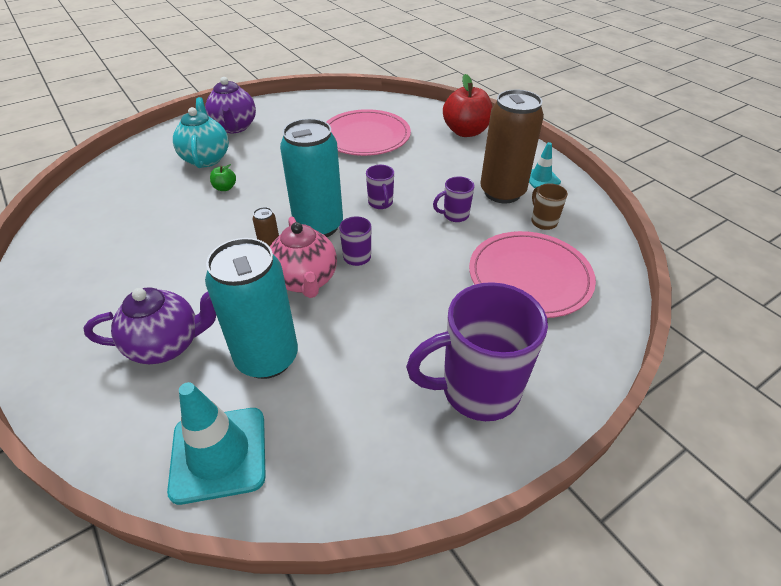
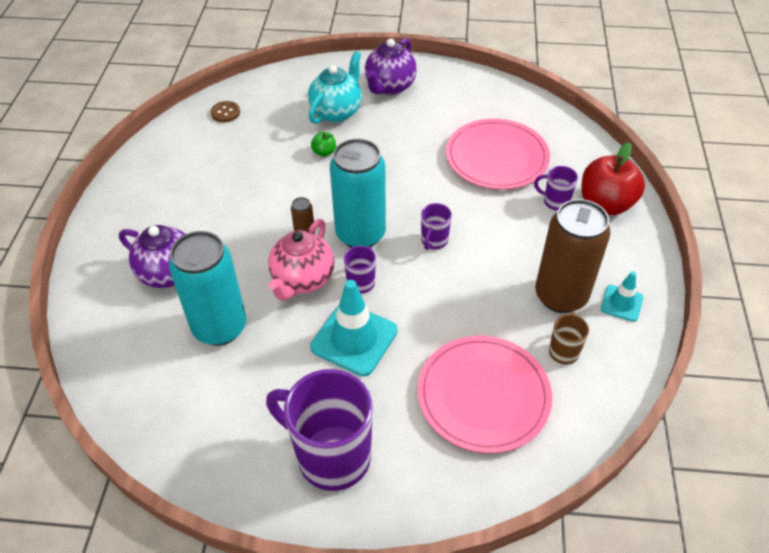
camera: 40 degrees right, 5 degrees up
turquoise traffic cone [167,382,266,505] -> turquoise traffic cone moved to [310,280,398,376]
purple mug [433,176,475,222] -> purple mug moved to [534,166,578,211]
none -> brown button [211,101,240,122]

